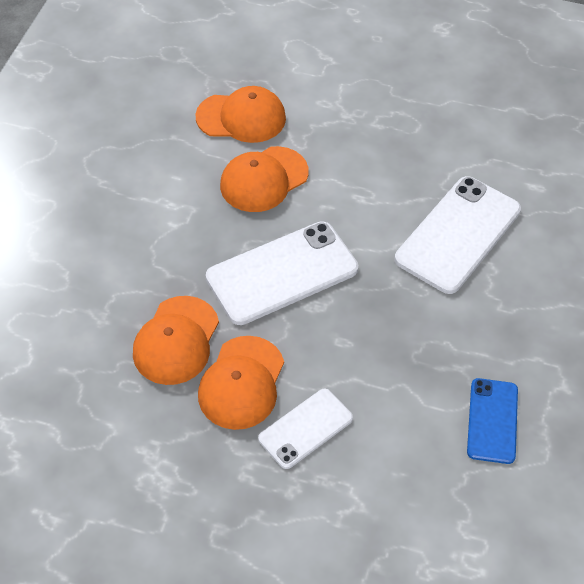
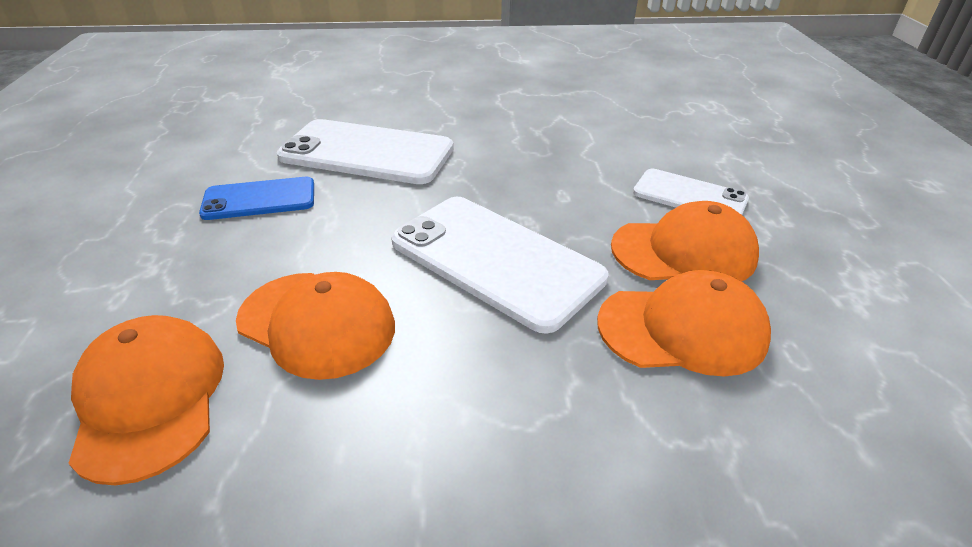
camera: 110 degrees left, 15 degrees down
blue phone [467,378,518,464] -> blue phone moved to [199,177,314,220]

